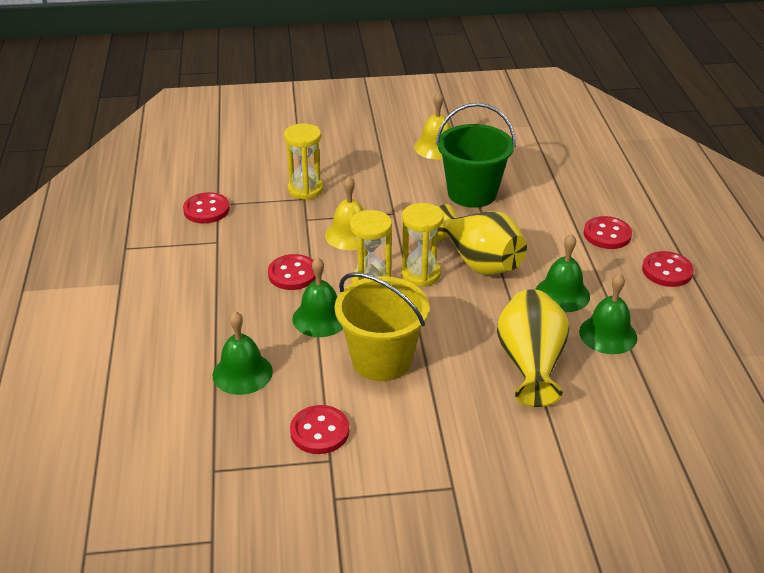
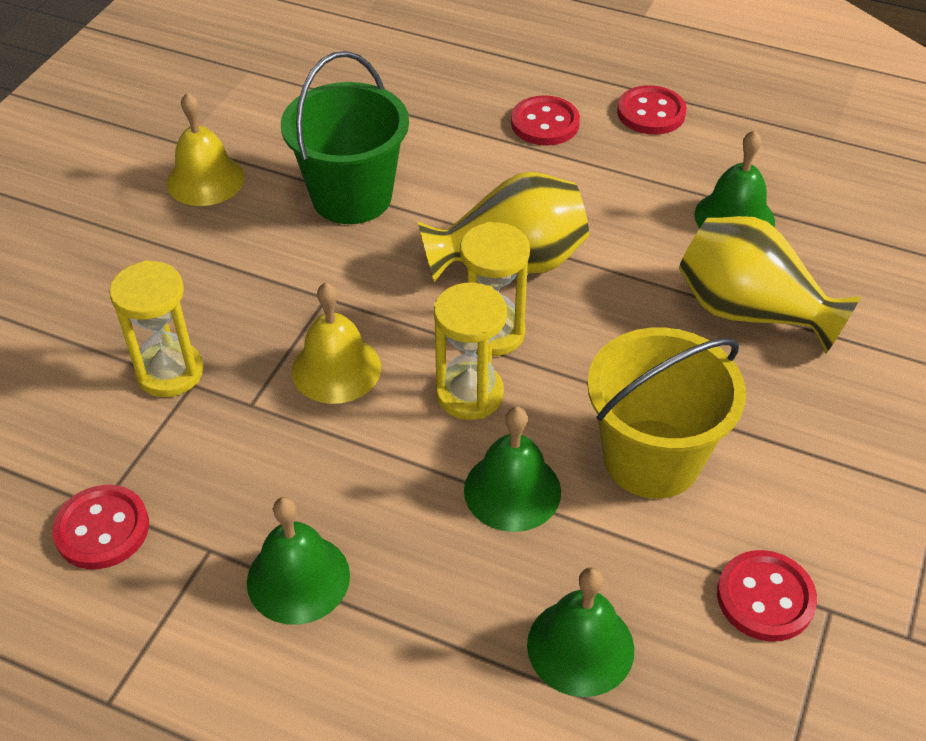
camera: 60 degrees left, 10 degrees up
red button [268,254,316,290] -> none
green bell [535,234,590,312] -> green bell moved to [247,497,350,625]

